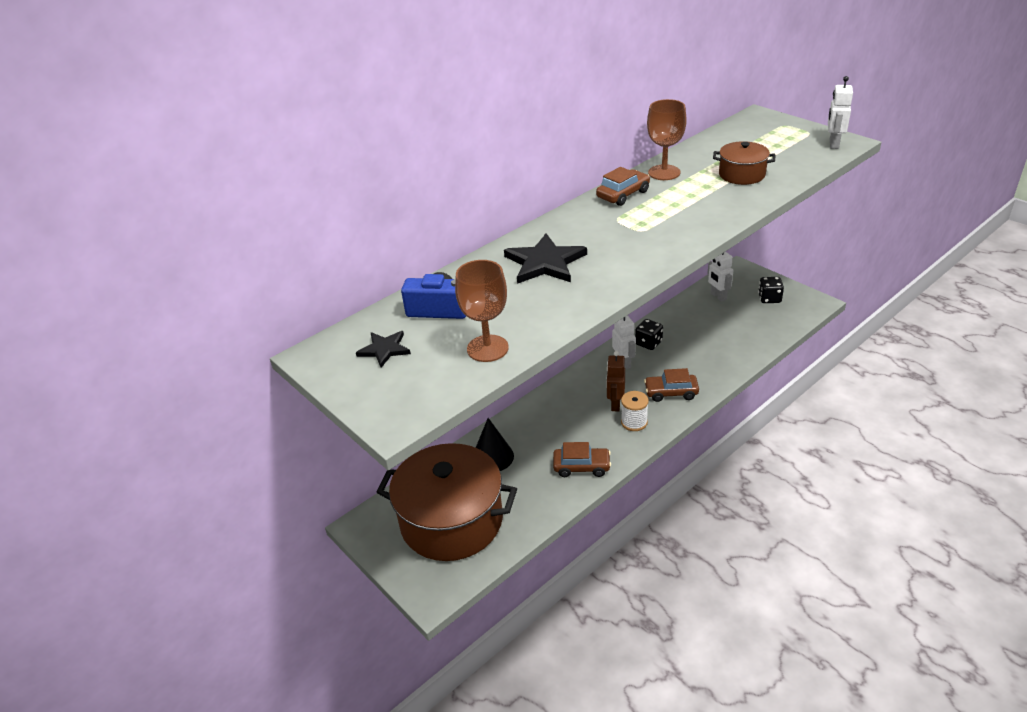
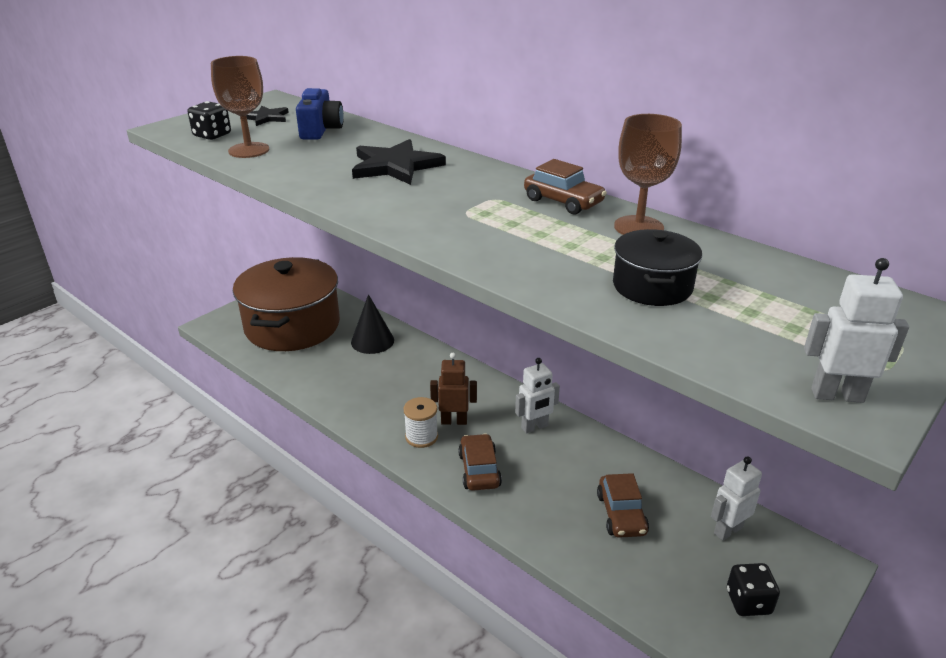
camera: 80 degrees right, 5 degrees down
brown car [553,442,611,477] -> brown car moved to [597,473,649,538]
black dice [635,319,663,350] -> black dice moved to [188,101,231,140]
brown pot [713,141,775,185] -> black pot [613,229,702,306]

